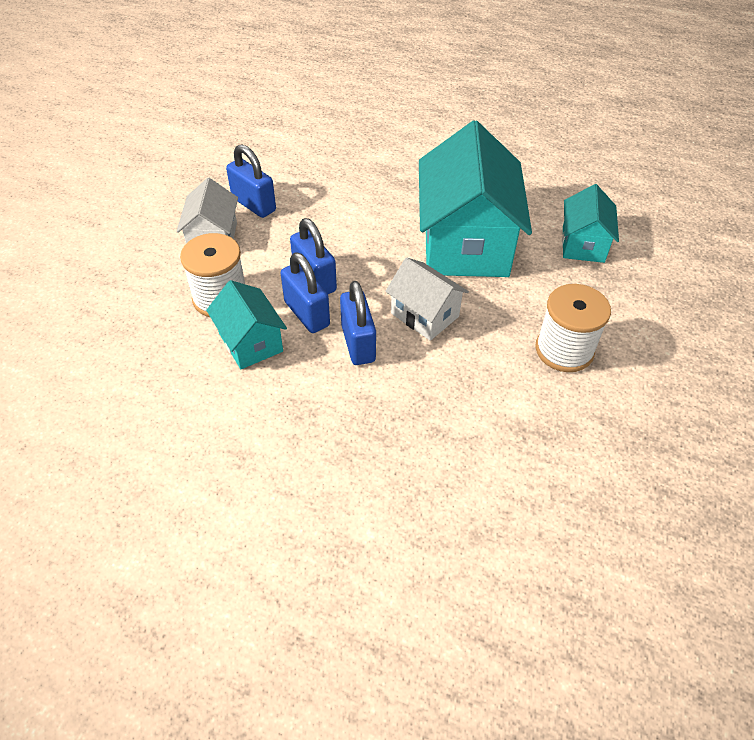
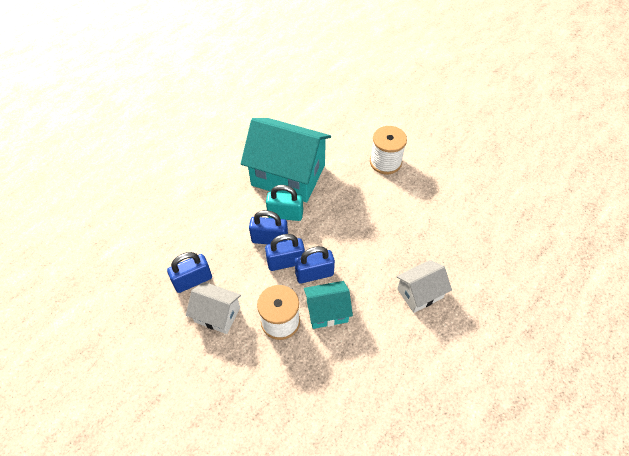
camera: 70 degrees left, 5 degrees up
blue padlock [340,281,376,365] -> blue padlock moved to [249,210,288,244]
white house [385,257,469,341] -> white house moved to [396,260,452,313]
turquoise house [562,184,619,263] -> none
none -> turquoise padlock [266,185,303,221]

